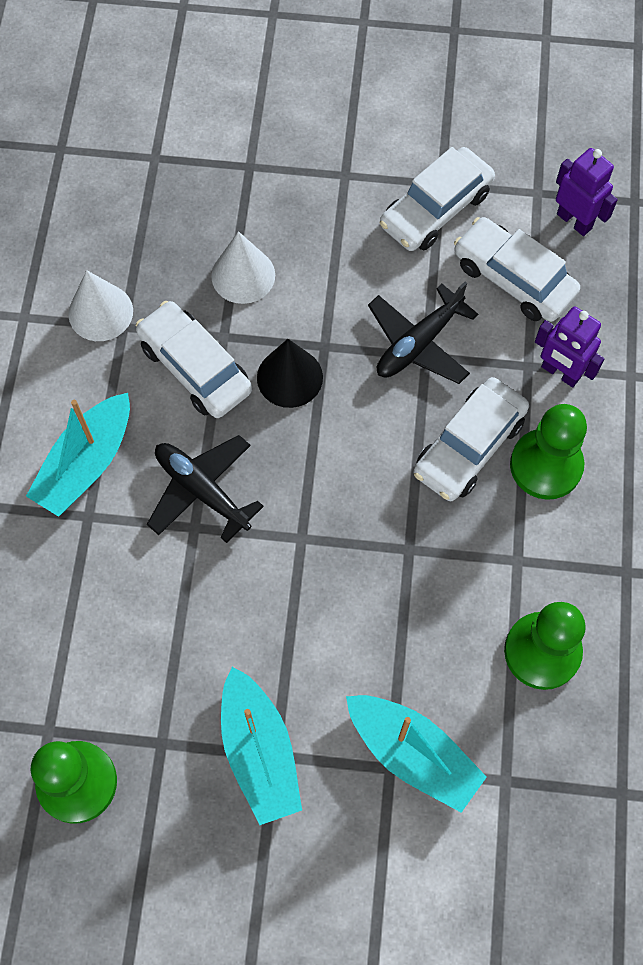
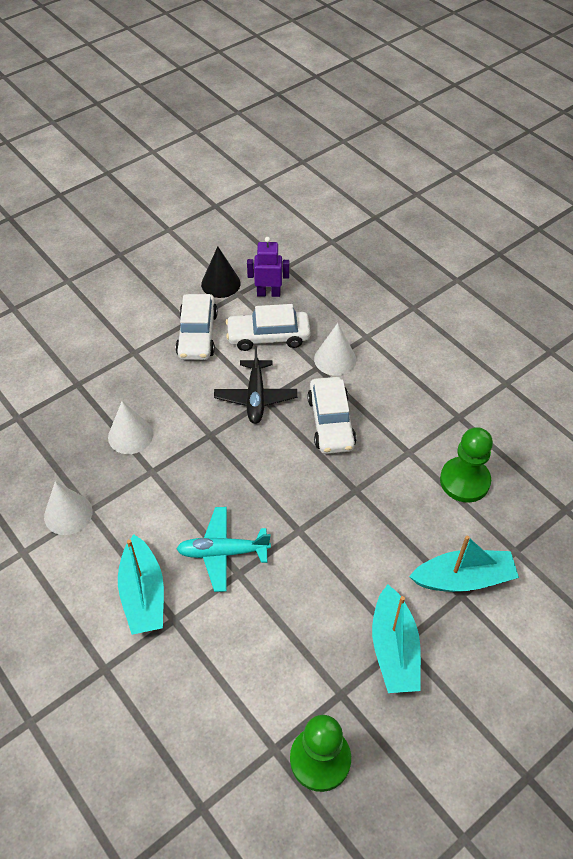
camera: 45 degrees left, 15 degrees down
white car [136,301,252,418] -> none
black plane [147,435,264,543] -> turquoise plane [176,507,271,592]
turquoise boat [221,667,302,825] -> turquoise boat turned 60 degrees clockwise [372,584,421,693]
black cone [257,339,323,408] -> black cone moved to [201,246,241,298]
green pawn [510,404,587,500] -> none
purple robot [535,306,604,388] -> white cone [314,323,356,376]

